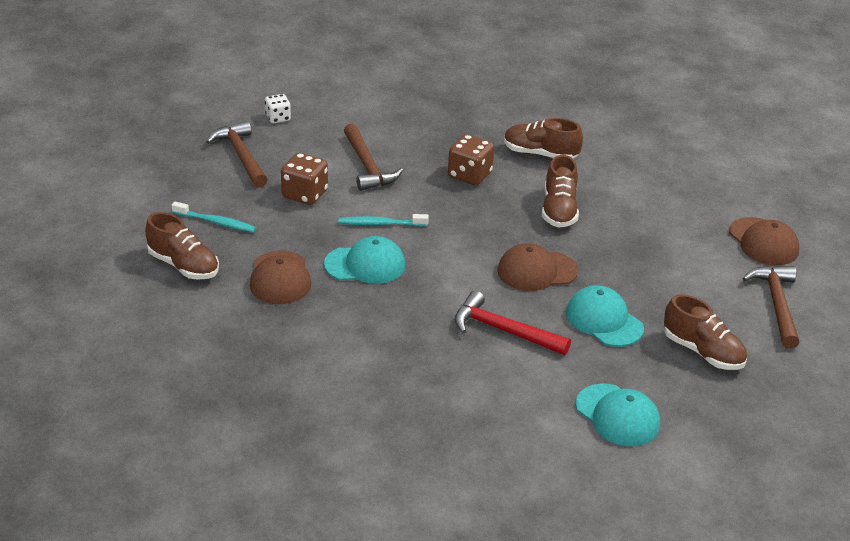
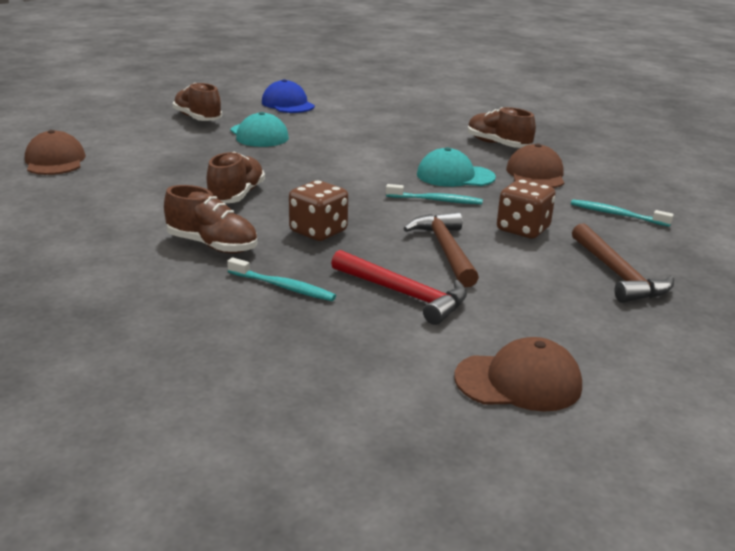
camera: 170 degrees left, 10 degrees down
brown shoe [145,212,219,280] -> brown shoe moved to [468,107,536,148]
white dice [265,94,291,123] -> none
red hammer [455,291,571,355] -> red hammer moved to [331,250,467,325]
brown cap [497,243,578,291] -> brown cap moved to [454,337,582,412]
turquoise cap [576,384,660,446] -> blue cap [262,79,315,113]
brown hammer [742,266,800,349] -> none
none -> turquoise toothbrush [227,258,336,301]

